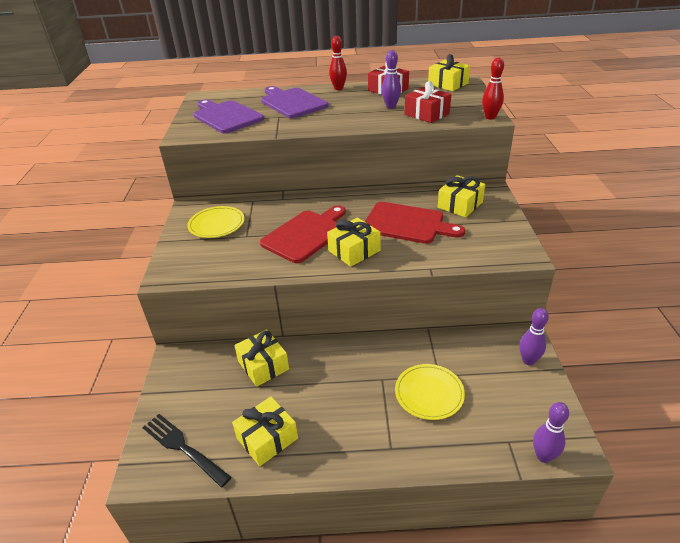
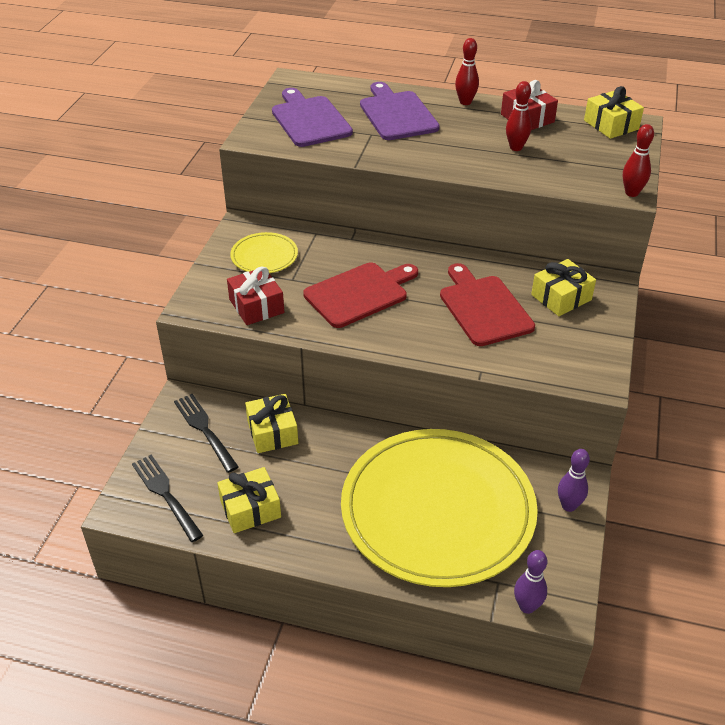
camera: 15 degrees right, 5 degrees up
yellow gift [327,217,381,267] -> none
red cutting board [364,202,465,244] -> red cutting board turned 150 degrees counterclockwise [440,263,535,346]
purple bowling pin [382,50,401,109] -> red bowling pin [506,81,532,151]
yellow plate [395,364,465,420] -> yellow plate [341,429,538,587], size x2.48
red gift [405,81,451,123] -> red gift moved to [227,266,284,325]
none -> black fork [174,394,239,473]

